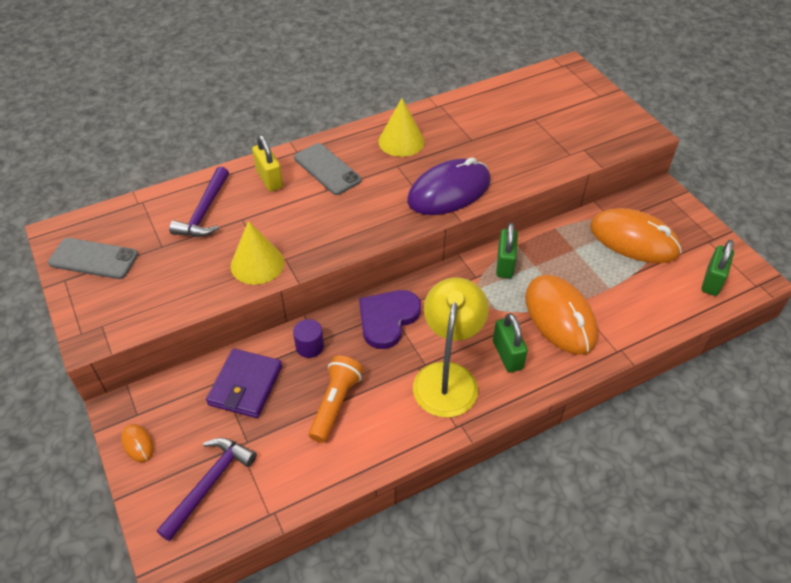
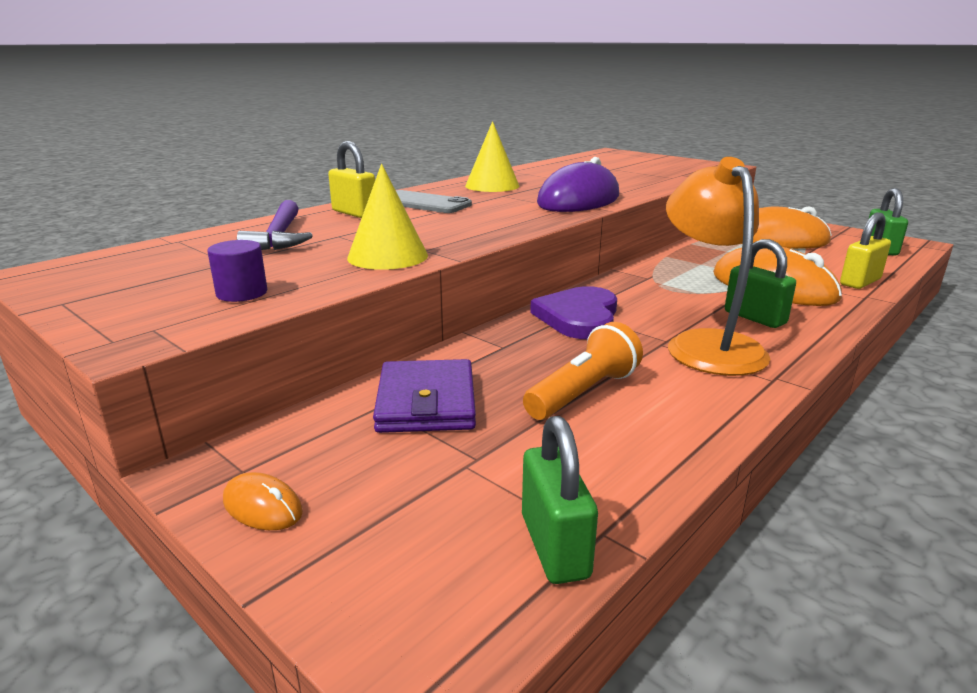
camera: 20 degrees left, 25 degrees down
grey phone [48,238,138,279] -> none
purple hammer [157,438,257,541] -> none
purple cylinder [293,319,324,358] -> purple cylinder moved to [207,240,267,302]
orange flashlight [309,355,363,443] -> orange flashlight turned 45 degrees clockwise [523,322,643,420]
yellow lamp [413,277,489,418] -> orange lamp [666,157,770,376]
green padlock [496,222,518,278] -> green padlock moved to [522,416,598,584]
none -> yellow padlock [840,212,891,289]

